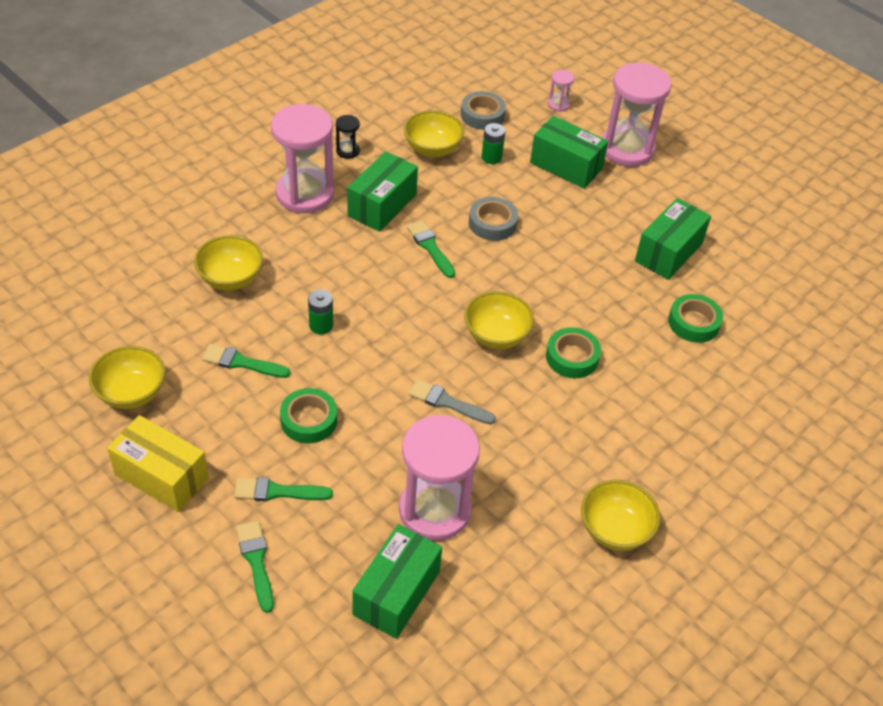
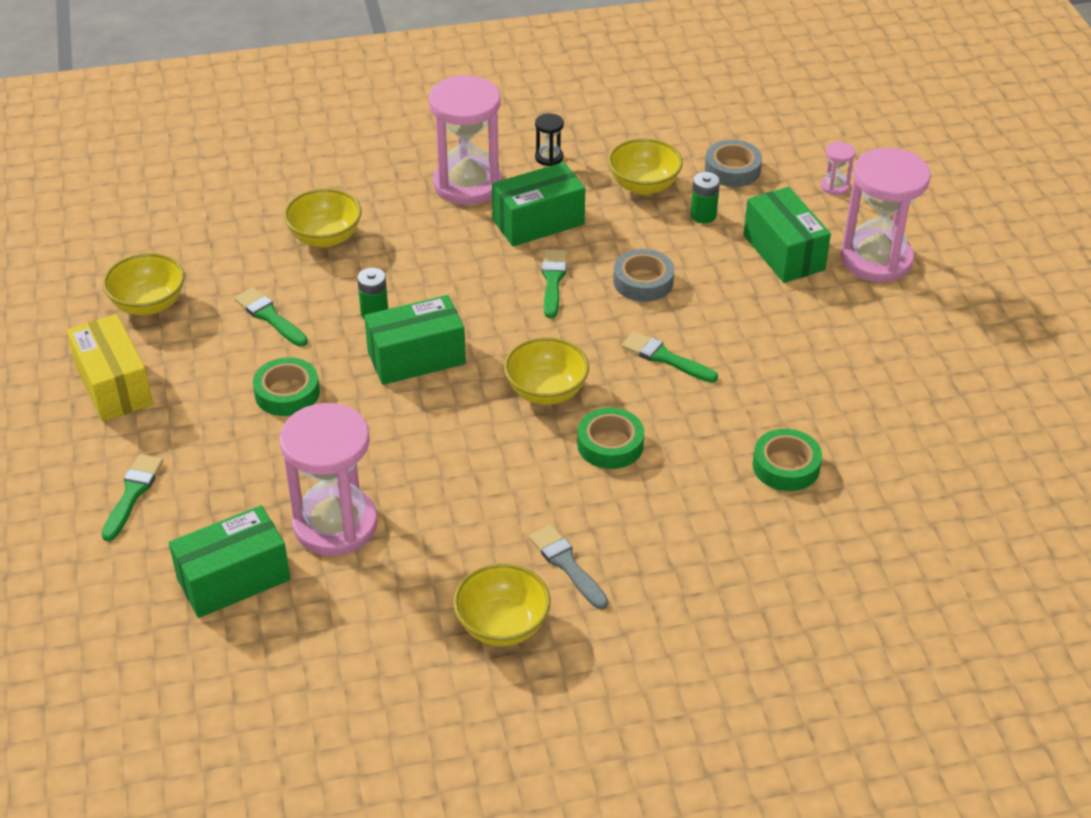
camera: 35 degrees right, 5 degrees down
green brush [234,477,333,501] -> green brush moved to [622,331,718,383]
grey brush [409,379,496,425] -> grey brush moved to [529,524,608,609]
green box [635,198,711,280] -> green box moved to [364,295,466,385]

